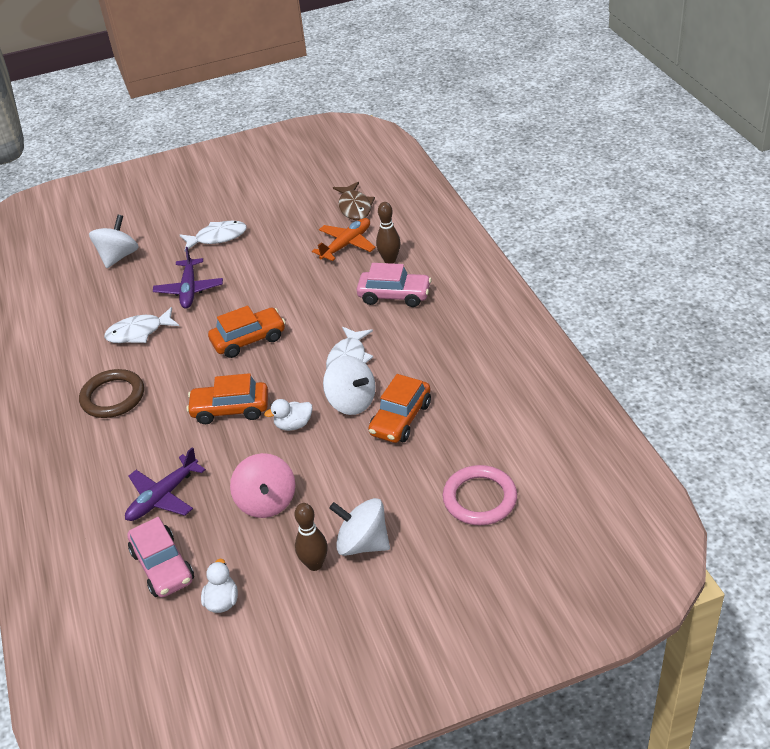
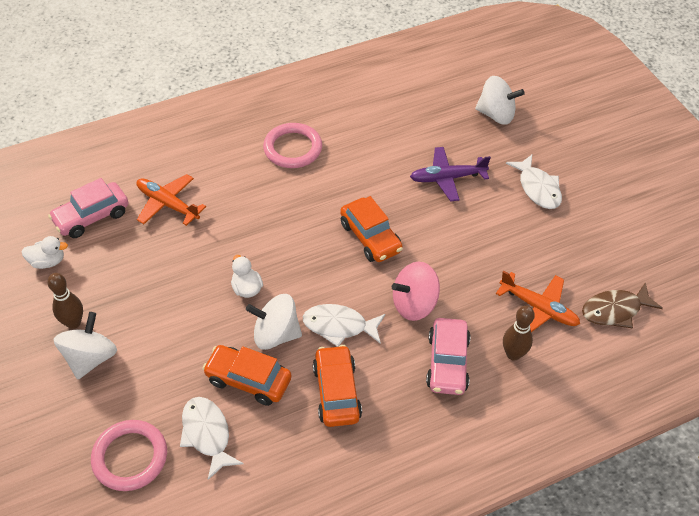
camera: 80 degrees right, 10 degrees up
brown ring [79,369,144,418] -> pink ring [263,123,322,168]
white fish [104,307,179,343] -> white fish moved to [180,397,244,480]
purple plane [125,447,206,521] -> orange plane [137,174,206,226]
orange car [186,373,268,424] -> orange car moved to [313,345,362,427]
pink spinning top [230,453,295,518] -> pink spinning top moved to [392,262,440,321]
white spinning top [323,356,376,415] -> white spinning top turned 60 degrees clockwise [246,294,302,350]

